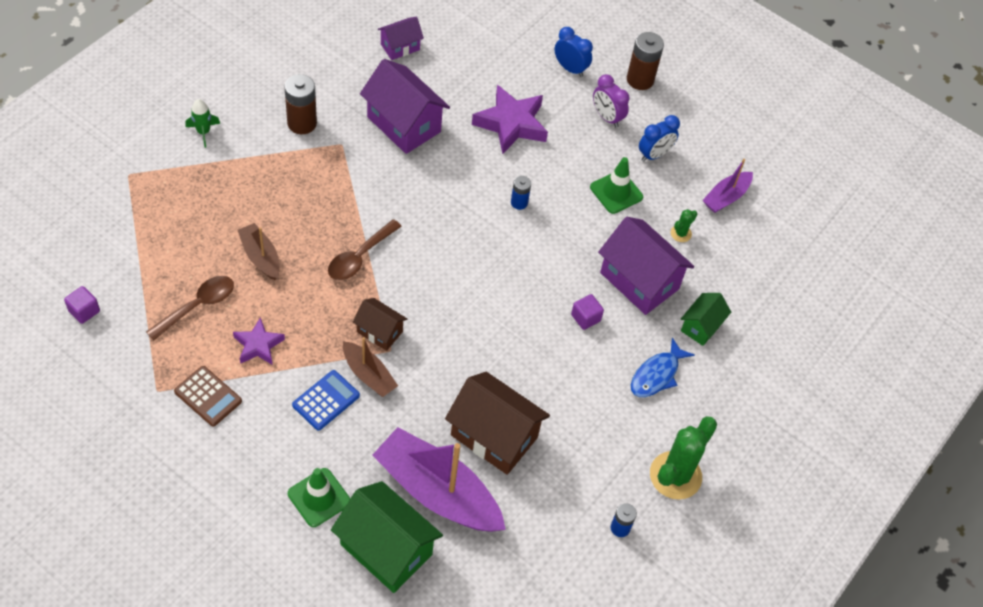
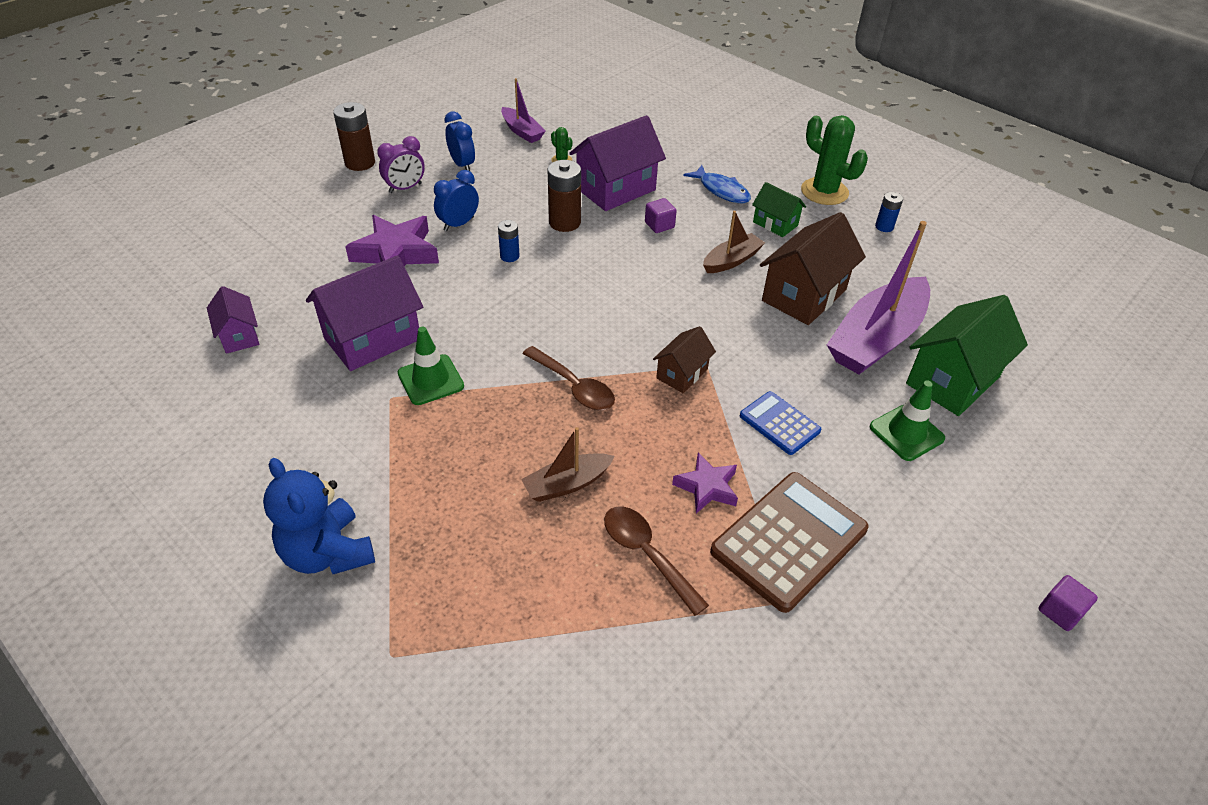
camera: 80 degrees left, 10 degrees down
purple cube [64,286,100,324] -> purple cube moved to [1038,575,1098,631]
brown calculator [174,366,242,427] -> brown calculator [710,472,869,613], size x1.80
green rocket [185,99,220,148] -> blue teddy bear [263,458,375,574]
brown battery [284,74,317,134] -> brown battery moved to [547,160,581,232]
brown boat [343,337,398,397] -> brown boat moved to [703,211,765,273]
blue clock [555,27,593,77] -> blue clock moved to [434,170,479,231]
green traffic cone [590,157,643,214] -> green traffic cone moved to [398,327,464,405]
green house [681,293,731,346] -> green house moved to [752,182,806,237]

